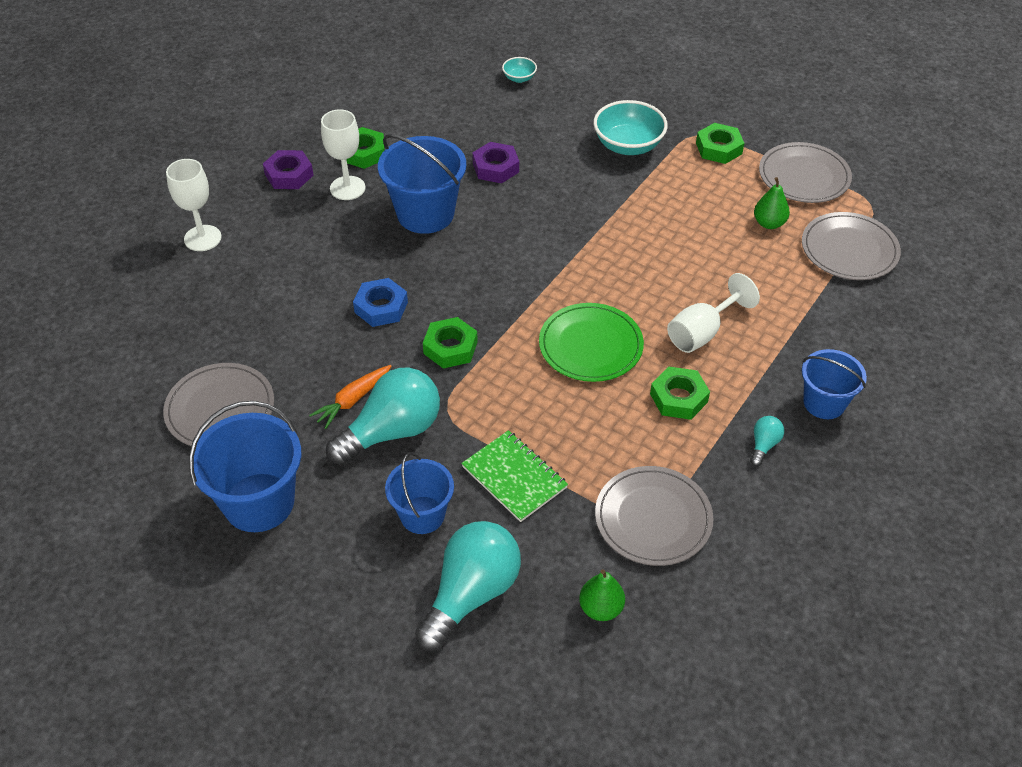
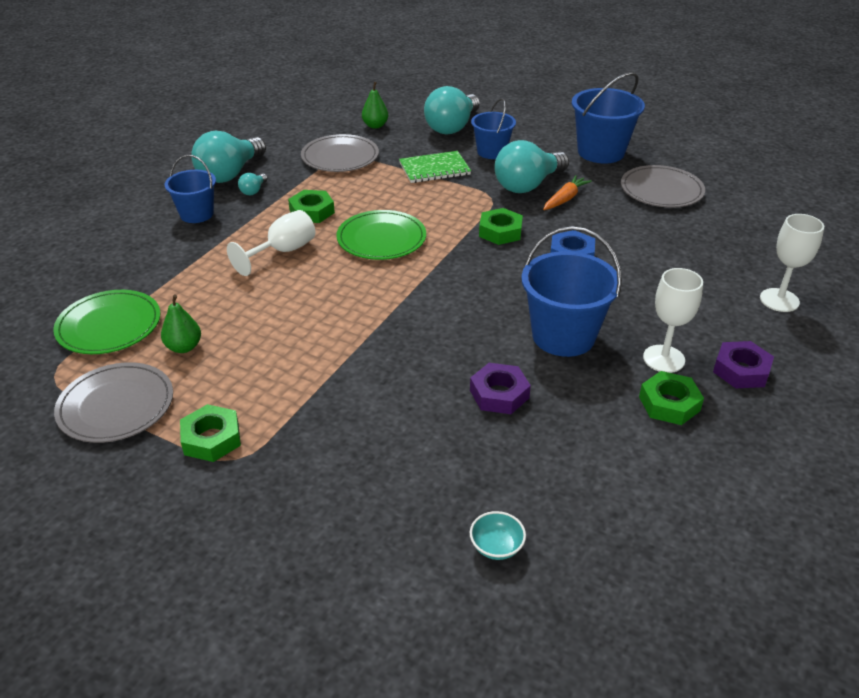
camera: 175 degrees right, 10 degrees down
green notebook [461,430,568,522] -> green notebook turned 60 degrees counterclockwise [399,151,471,183]
turquoise bowl [593,100,668,155] -> none
grey plate [802,212,901,280] -> green plate [53,290,161,354]
none -> turquoise light bulb [191,131,266,183]

